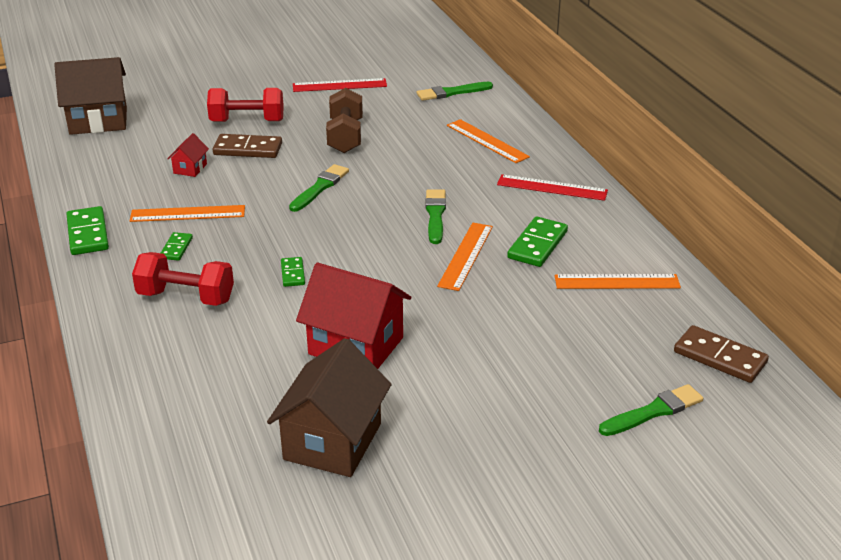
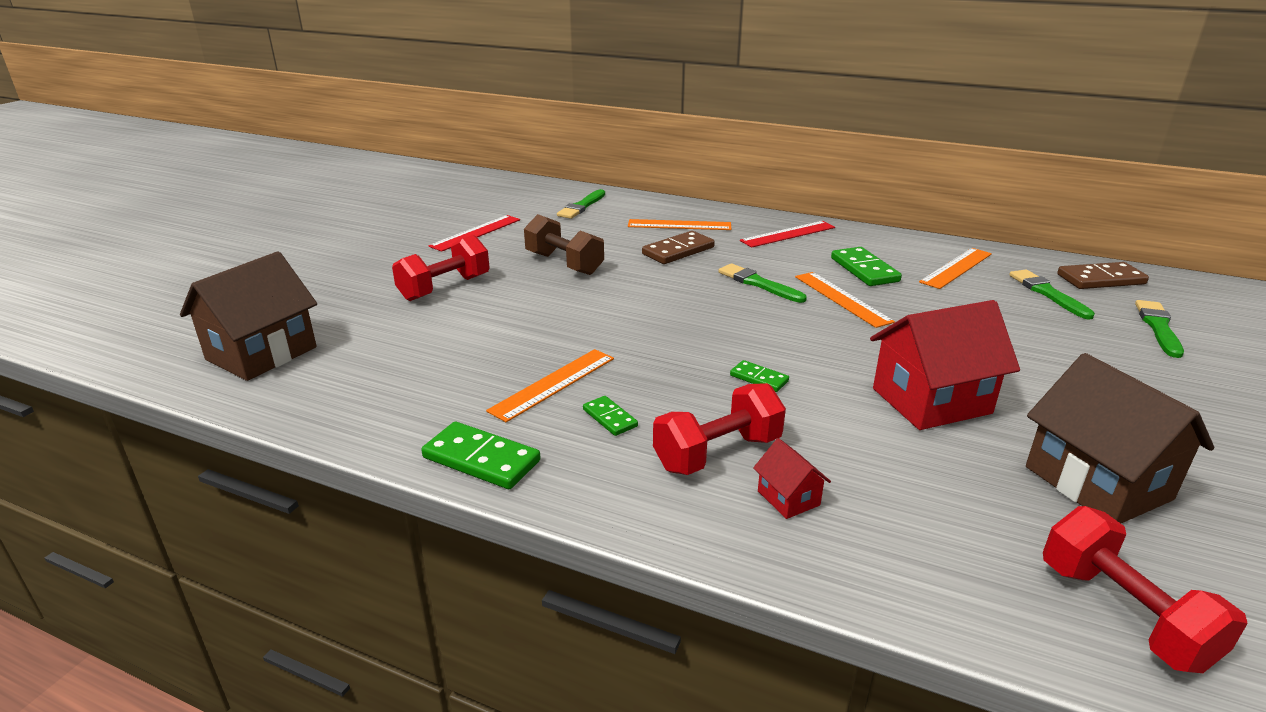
camera: 45 degrees left, 5 degrees down
red house [167,133,209,177] -> red house moved to [753,438,831,519]
brown domino [213,134,282,158] -> brown domino moved to [642,231,715,264]
green brush [289,164,349,212] -> green brush moved to [1009,270,1095,320]
none -> red dumbbell [1043,506,1248,673]

